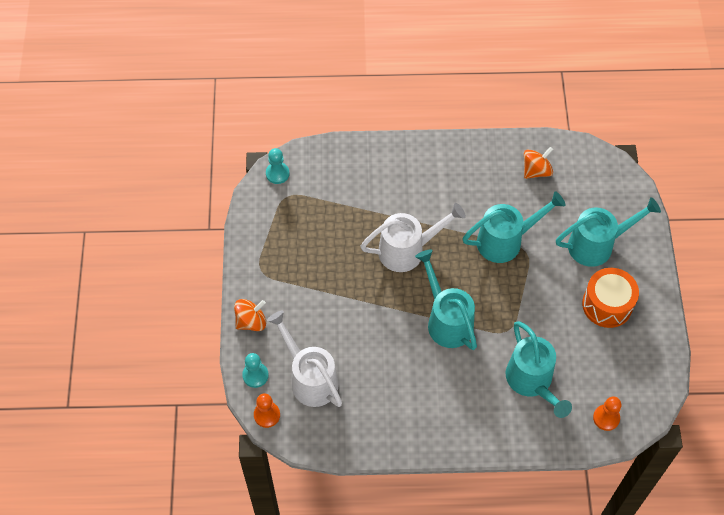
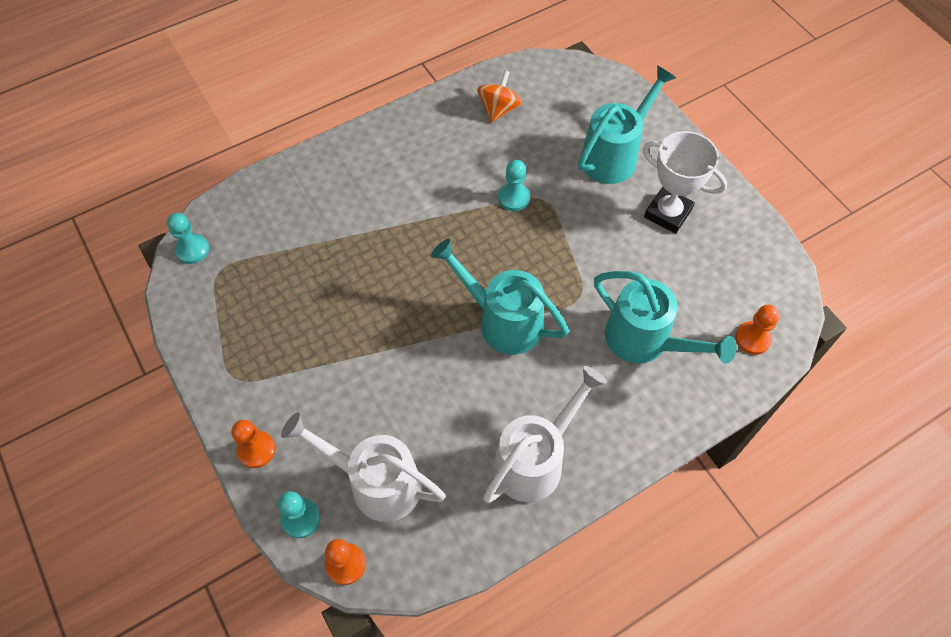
camera: 30 degrees left, 0 degrees up
orange spinning top [234,299,266,331] -> orange pawn [231,420,275,468]
white watering can [360,203,466,272] -> white watering can moved to [483,366,607,503]
turquoise watering can [462,191,566,263] -> turquoise pawn [498,160,530,211]
orange drum [582,268,639,328] -> white trophy [643,131,727,234]

